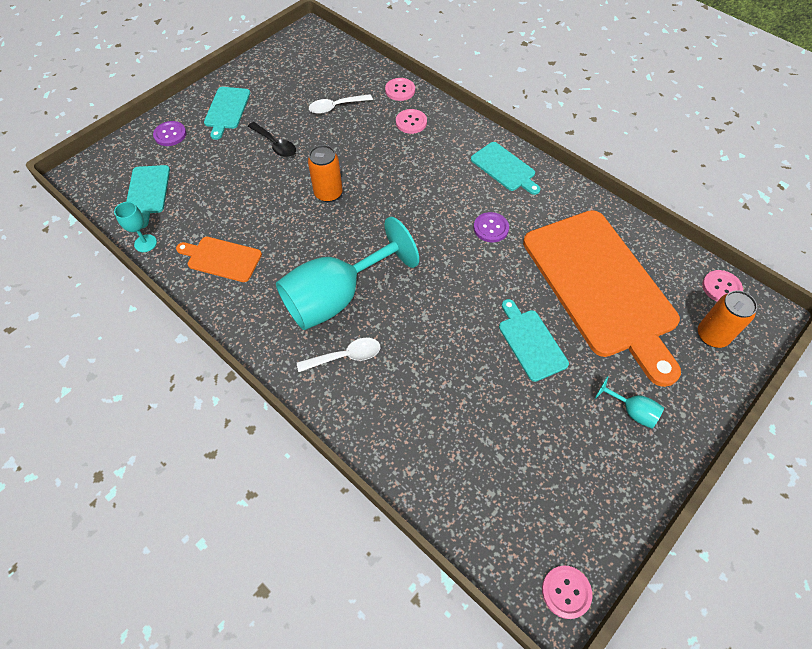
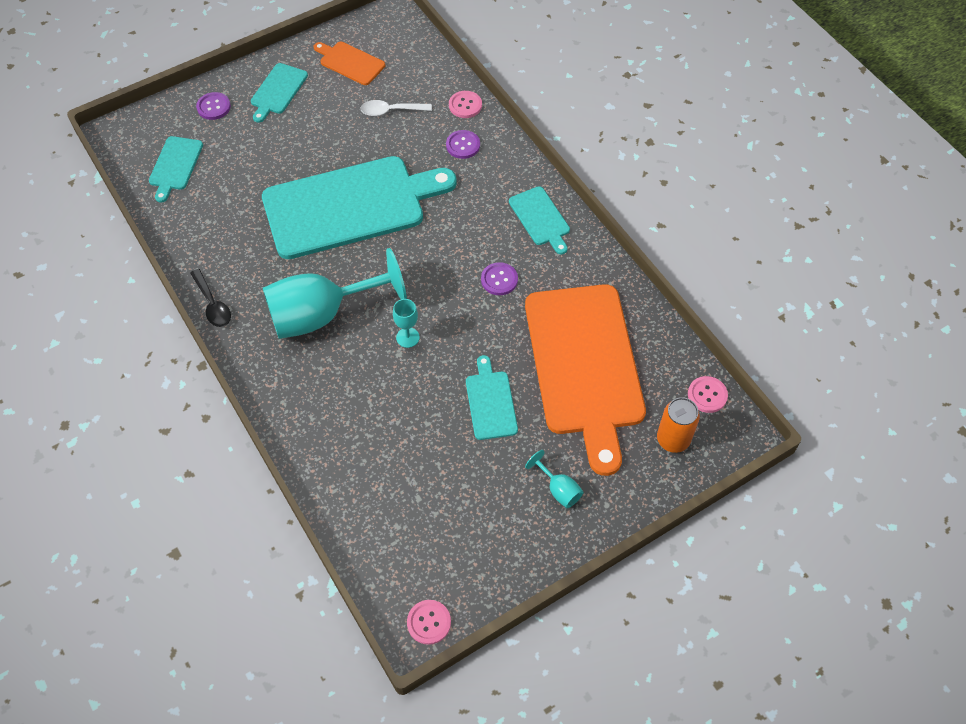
camera: 15 degrees right, 0 degrees up
turquoise goblet [114,202,157,252] -> turquoise goblet moved to [393,299,420,348]
orange cutting board [176,237,262,282] -> orange cutting board moved to [314,42,385,85]
black spoon [248,122,296,157] -> black spoon moved to [190,269,231,327]
white spoon [297,338,380,372] -> none
orange can [308,145,343,202] -> turquoise cutting board [262,156,457,259]
pink button [396,109,427,134] -> purple button [446,130,480,159]

